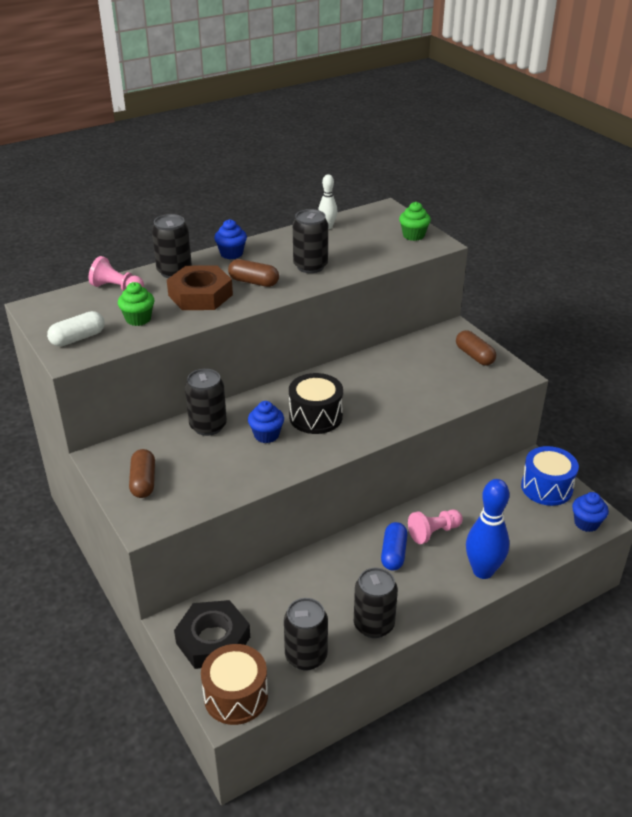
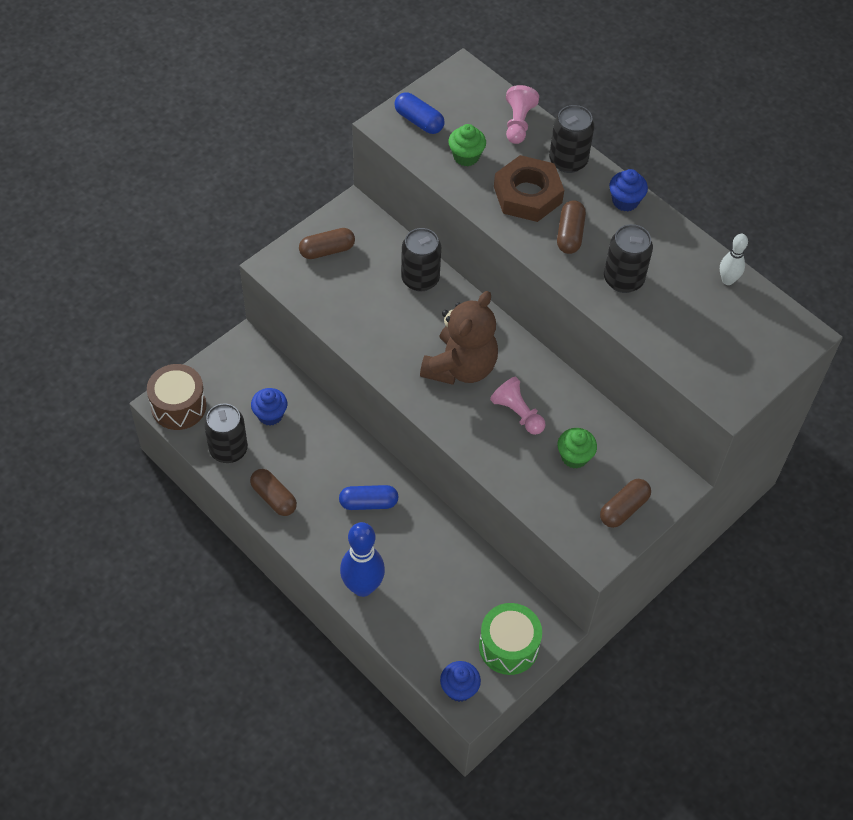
camera: 75 degrees right, 20 degrees up
white capsule [47,311,105,347] -> blue capsule [394,92,445,134]
black nut [174,600,250,669] -> none
blue cupcake [248,401,284,443] -> blue cupcake moved to [251,388,287,425]
black drum [289,373,343,434] -> brown teddy bear [420,291,498,385]
black can [354,568,398,638] -> brown capsule [250,469,297,516]
green cupcake [399,202,431,241] -> green cupcake moved to [557,428,597,469]
pink pawn [408,510,463,544] -> pink pawn moved to [490,377,545,435]
blue drum [521,446,579,506] -> green drum [479,603,542,675]

